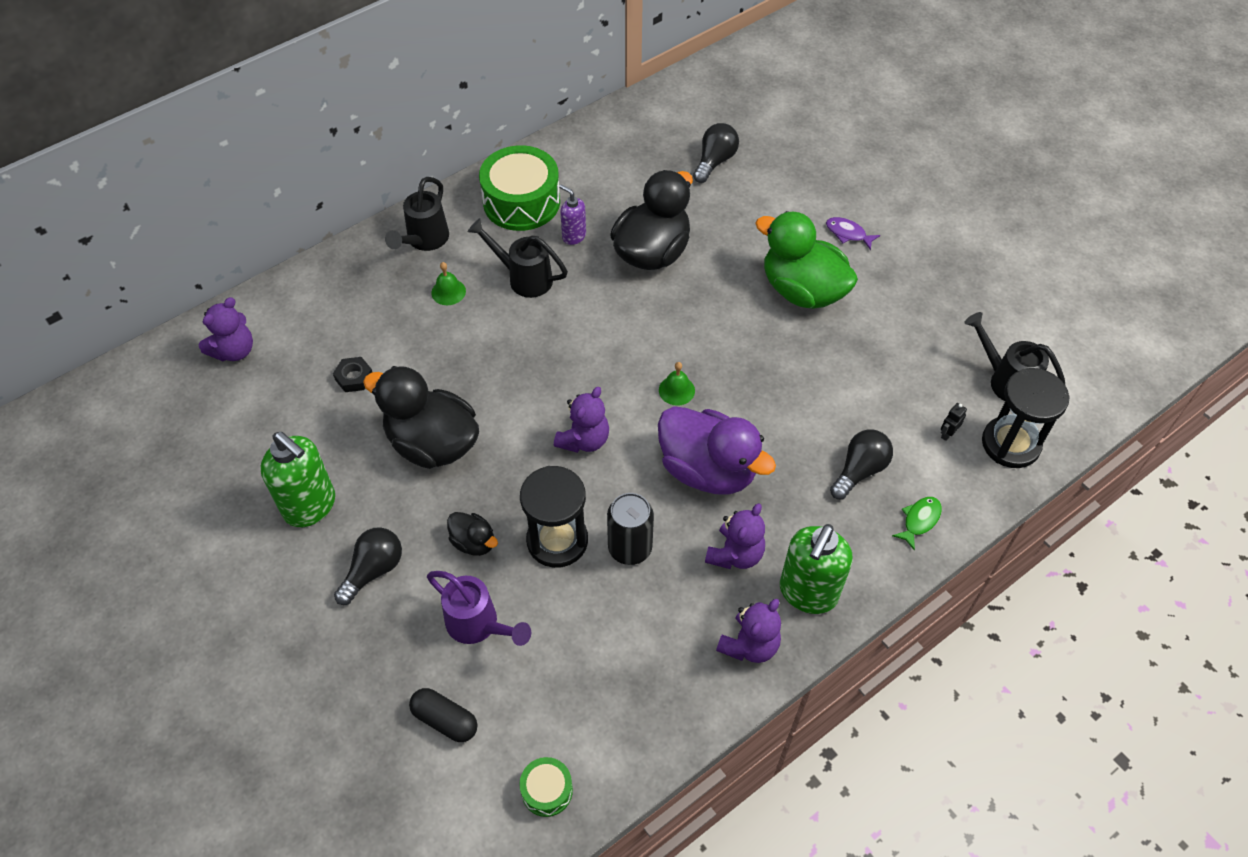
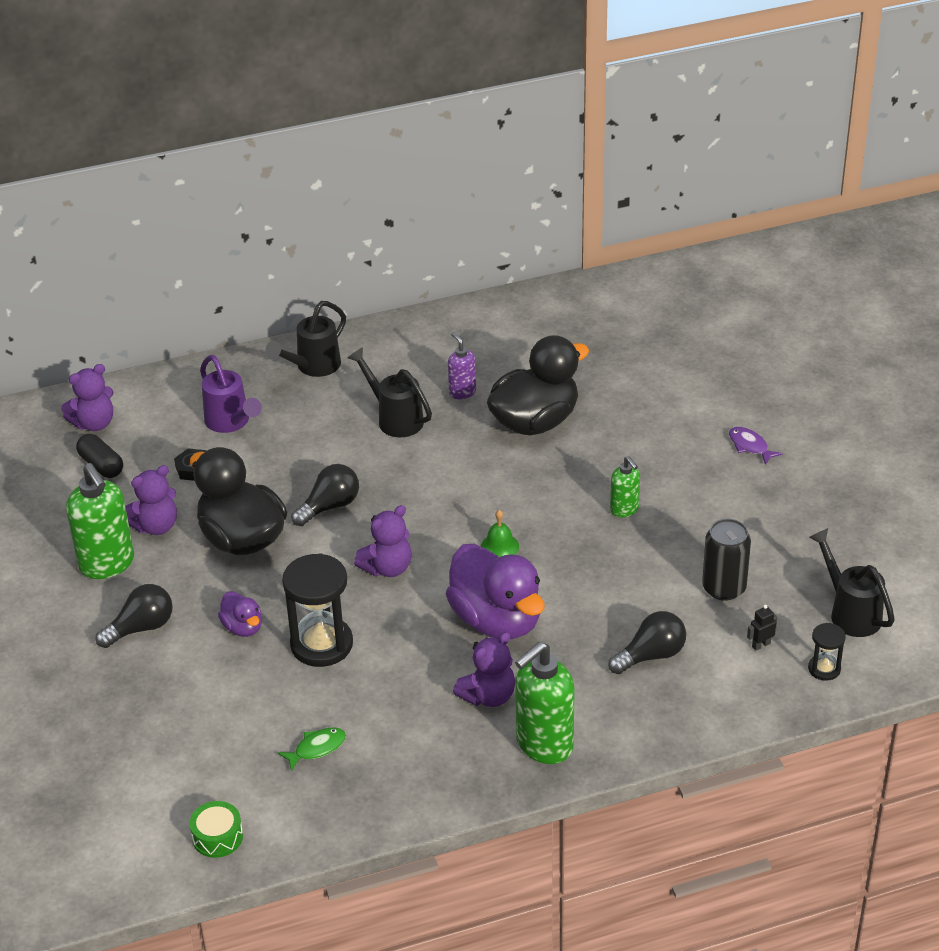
camera: 20 degrees right, 15 degrees down
black capsule [409,688,477,742] -> black capsule moved to [76,434,123,478]
purple watering can [427,571,531,646] -> purple watering can moved to [200,355,262,433]
green bell [431,262,466,305] -> none
black duck [447,512,498,556] -> purple duck [218,591,262,637]
green drum [479,145,560,231] -> none
black can [607,493,654,565] -> black can moved to [702,519,751,601]
black light bulb [693,123,739,183] -> black light bulb moved to [291,464,359,526]
purple teddy bear [716,599,781,663] -> purple teddy bear moved to [125,465,177,535]
green duck [755,211,858,309] -> none
green fish [892,497,942,551] -> green fish moved to [278,727,346,772]
black hourglass [982,368,1070,468] -> black hourglass [808,623,846,681], size x0.51
none -> green soap dispenser [610,456,640,517]

